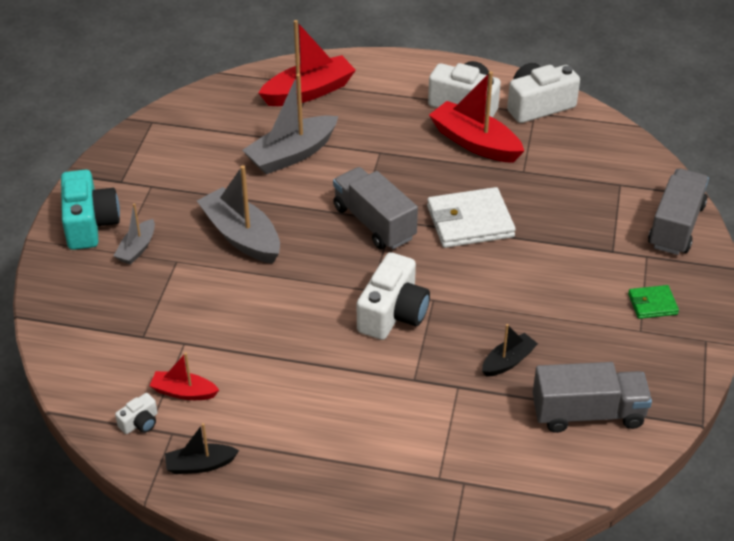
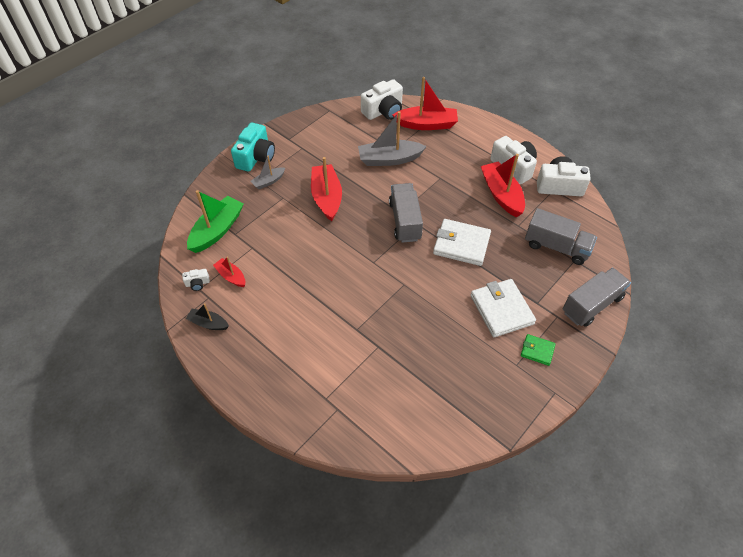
camera: 30 degrees right, 10 degrees up
grey boat [197,165,280,264] -> red boat [311,157,342,221]
white camera [357,252,430,340] -> white camera moved to [361,79,403,120]
black boat [482,324,538,377] -> none
grey truck [533,362,652,433] -> grey truck moved to [525,208,597,265]
none -> green boat [187,190,244,253]
none -> white wallet [471,279,536,337]

